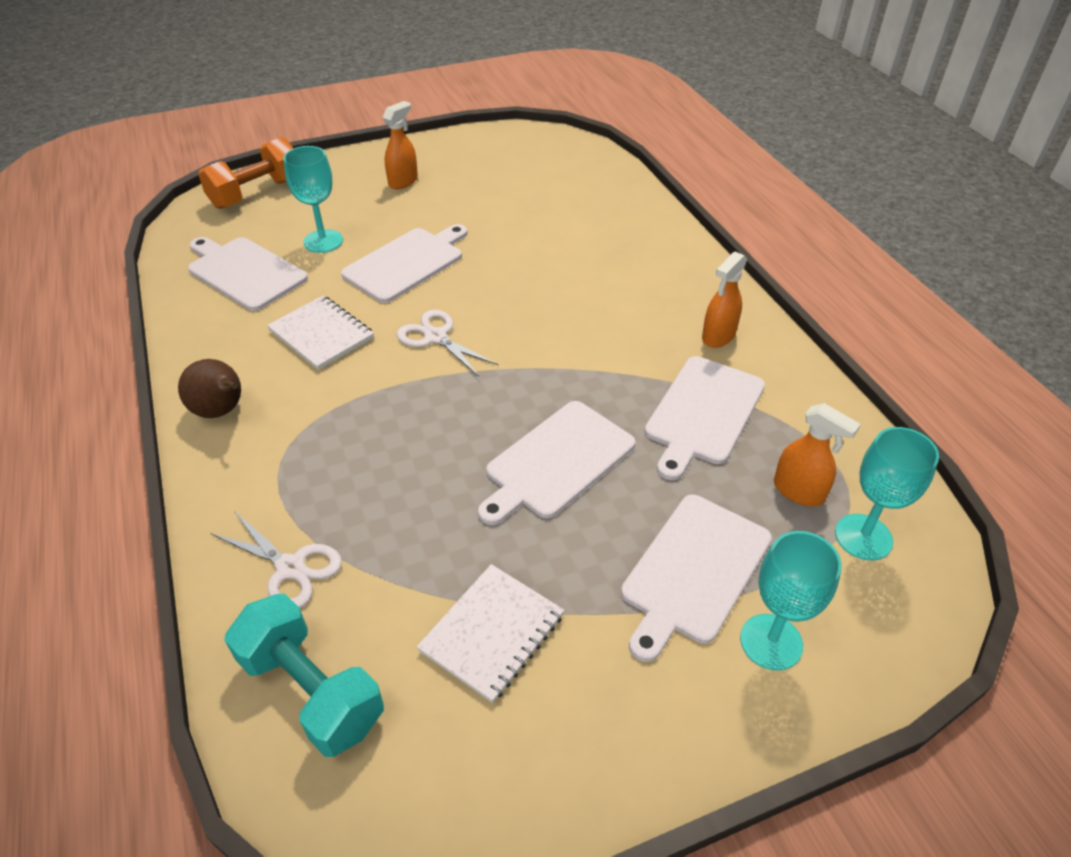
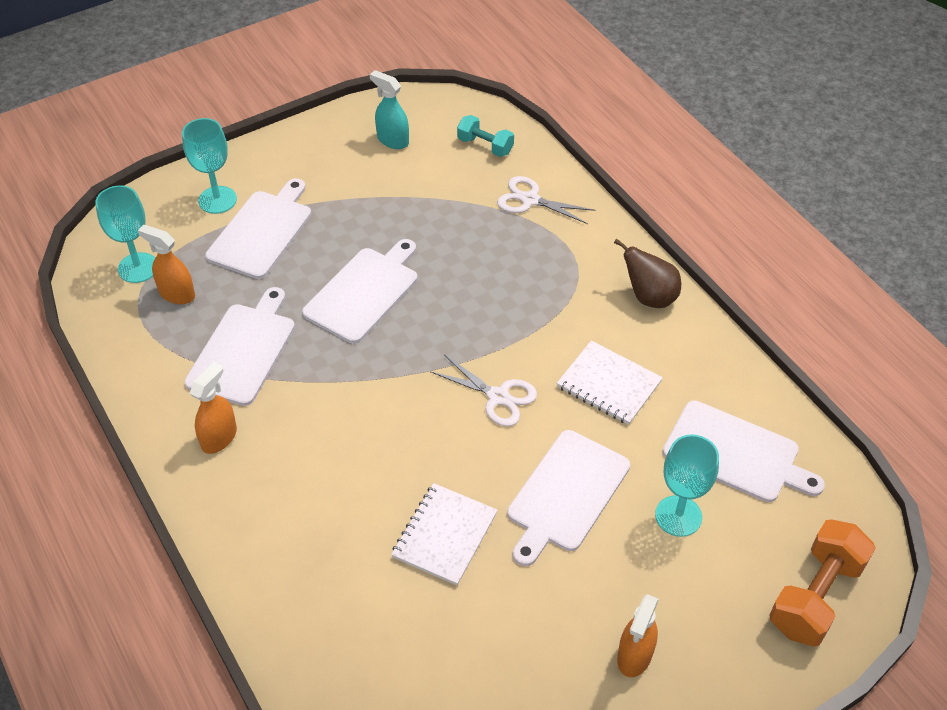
camera: 170 degrees right, 5 degrees up
turquoise dumbbell [224,593,384,757] -> turquoise dumbbell [457,115,514,157], size x0.60
white notebook [417,564,564,703] -> white notebook moved to [391,483,498,586]
none -> turquoise spray bottle [370,70,409,149]

